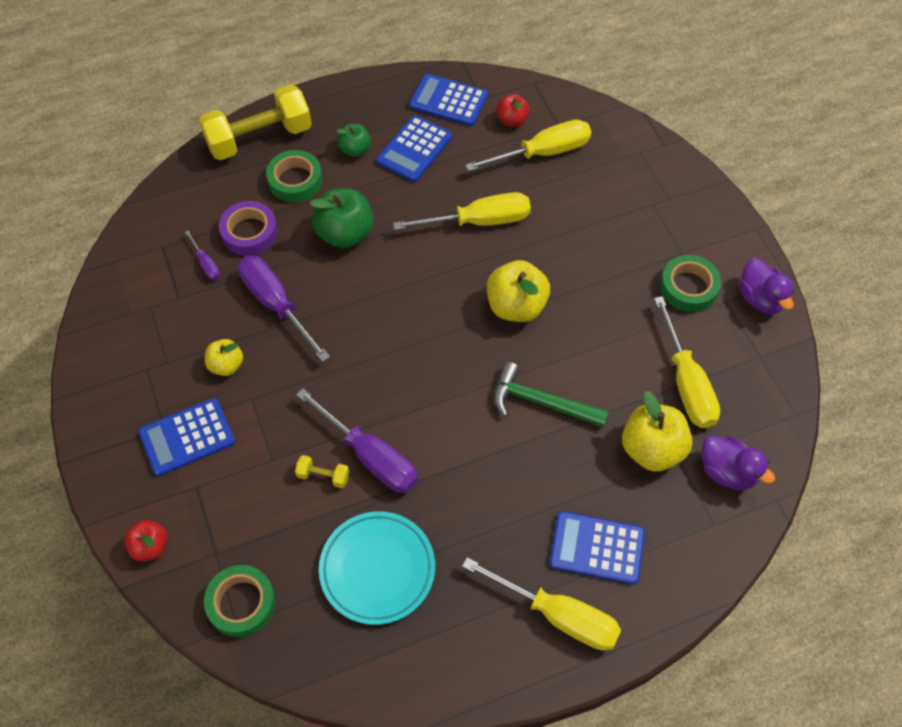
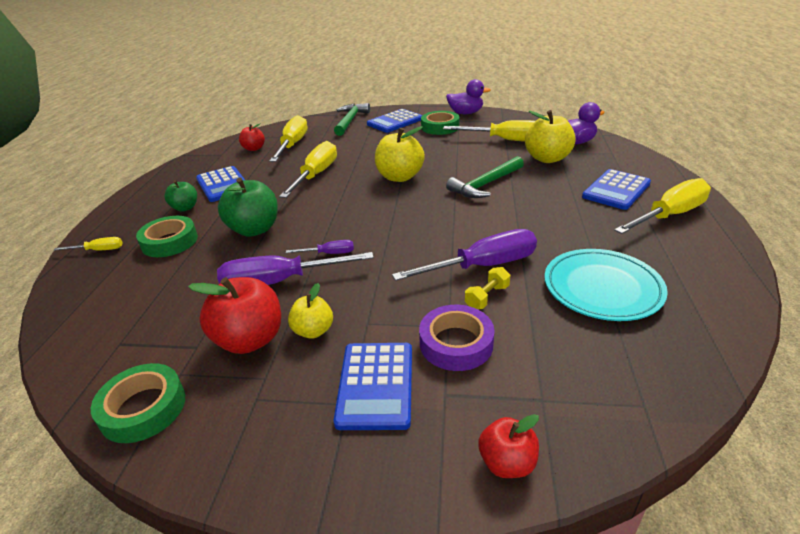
camera: 60 degrees left, 25 degrees down
purple screwdriver [185,231,220,280] -> purple screwdriver moved to [286,240,354,254]
yellow dumbbell [199,85,312,160] -> yellow screwdriver [54,237,122,251]
green tape [204,565,276,637] -> green tape moved to [91,363,185,443]
purple tape [219,201,278,256] -> purple tape moved to [419,305,495,371]
blue calculator [409,74,488,126] -> blue calculator moved to [367,109,422,133]
none -> red apple [188,277,281,354]
none -> green hammer [334,103,370,136]

